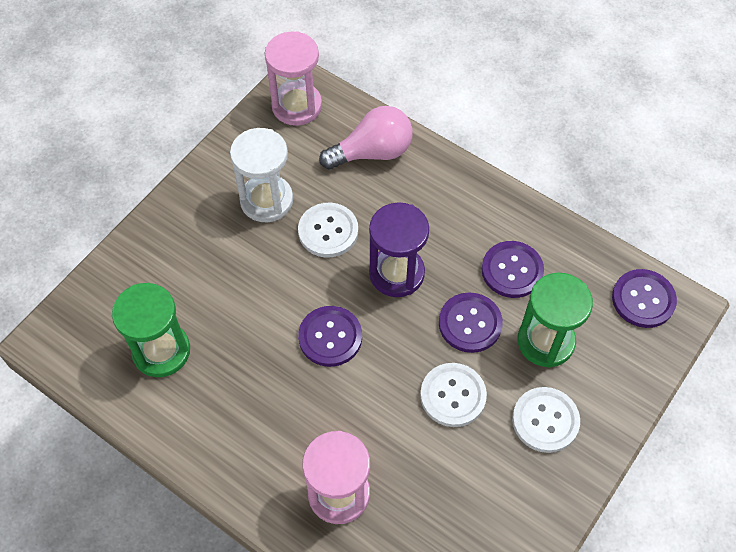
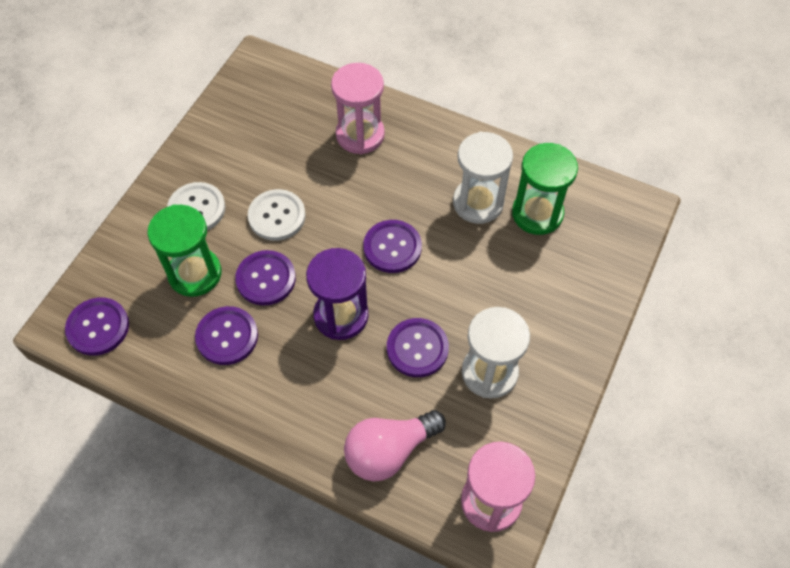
camera: 170 degrees right, 0 degrees up
white button [298,203,358,258] -> purple button [387,318,449,377]
none -> white hourglass [453,132,513,224]

